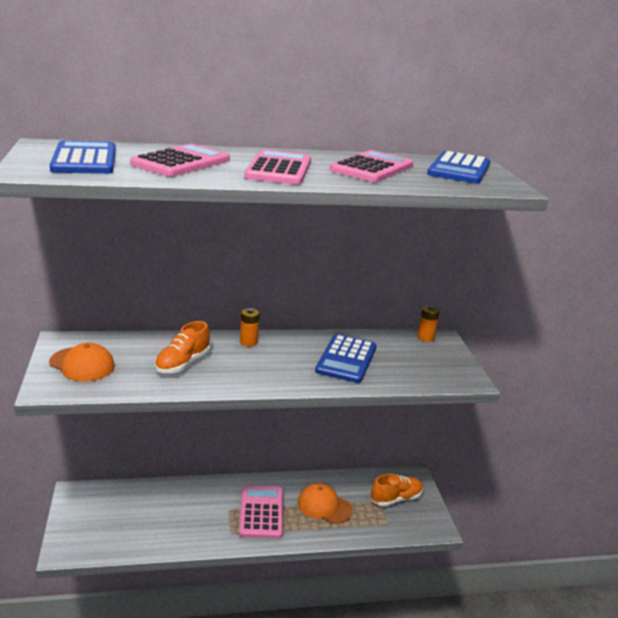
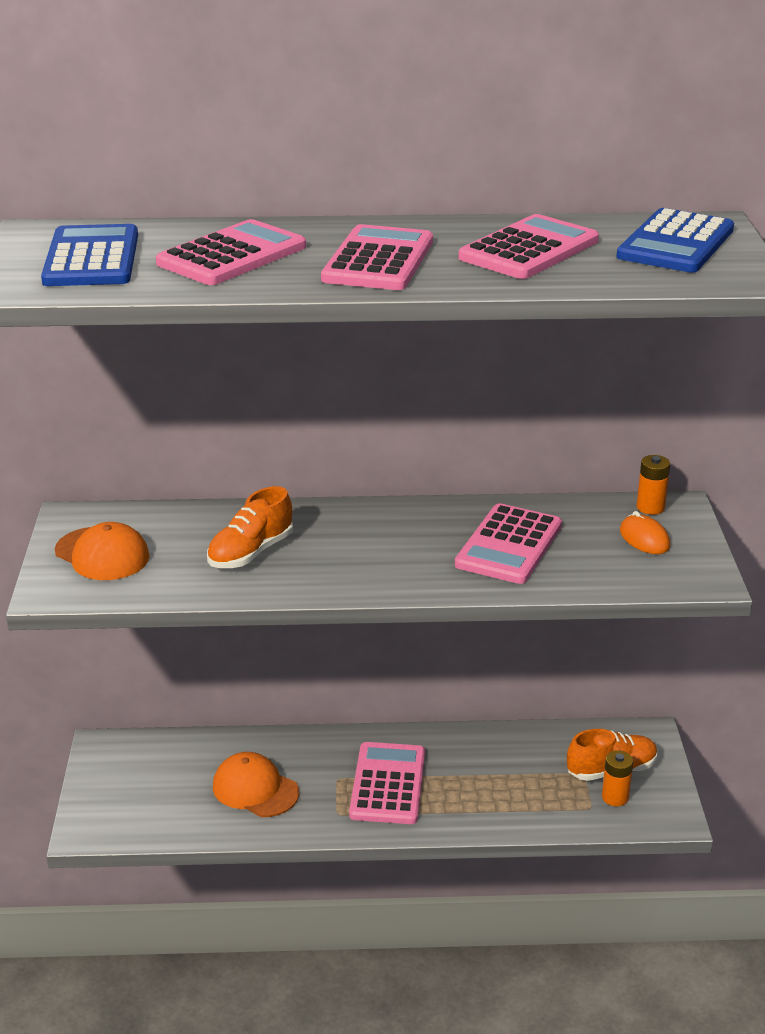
camera: 10 degrees right, 5 degrees up
orange battery [240,308,260,347] -> orange battery moved to [602,750,633,806]
orange cap [298,483,352,524] -> orange cap moved to [213,752,299,817]
blue calculator [315,334,377,383] -> pink calculator [455,503,562,584]
none -> orange mouse [620,511,670,554]

